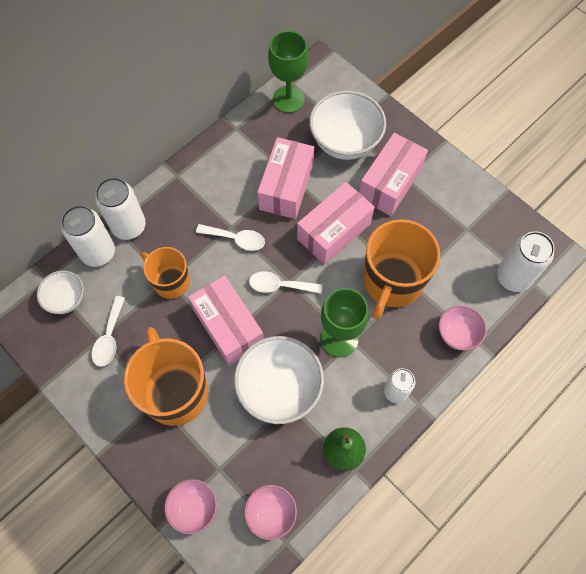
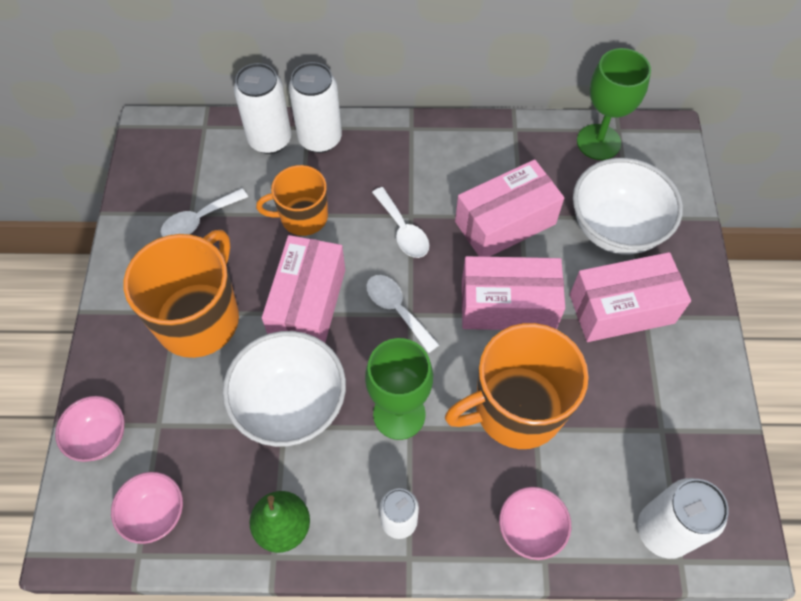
camera: 45 degrees right, 5 degrees down
white bowl [37,271,84,314] -> none
orange mug [141,247,190,299] -> orange mug turned 90 degrees counterclockwise [256,165,328,236]

